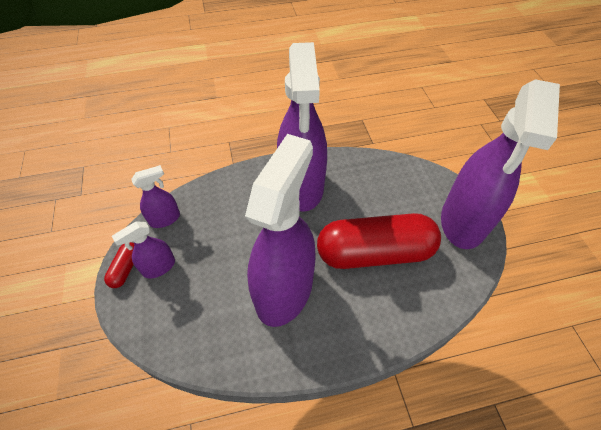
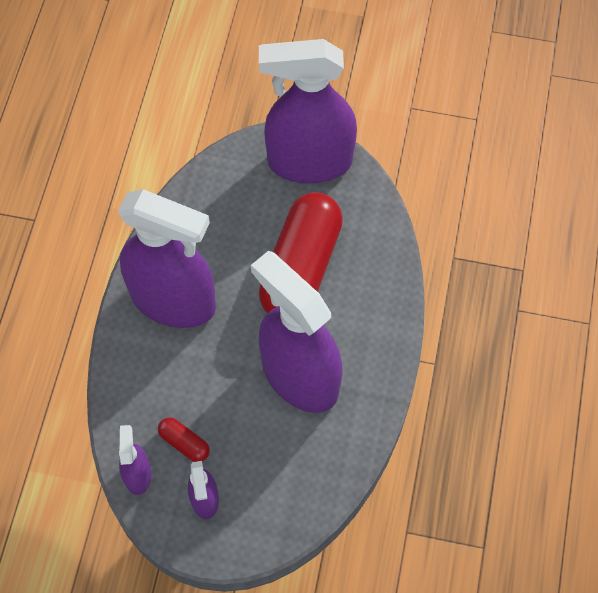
camera: 65 degrees left, 10 degrees up
red capsule [104,242,134,288] -> red capsule moved to [158,417,210,462]
purple spray bottle [441,79,560,249] -> purple spray bottle turned 135 degrees clockwise [259,39,357,183]

